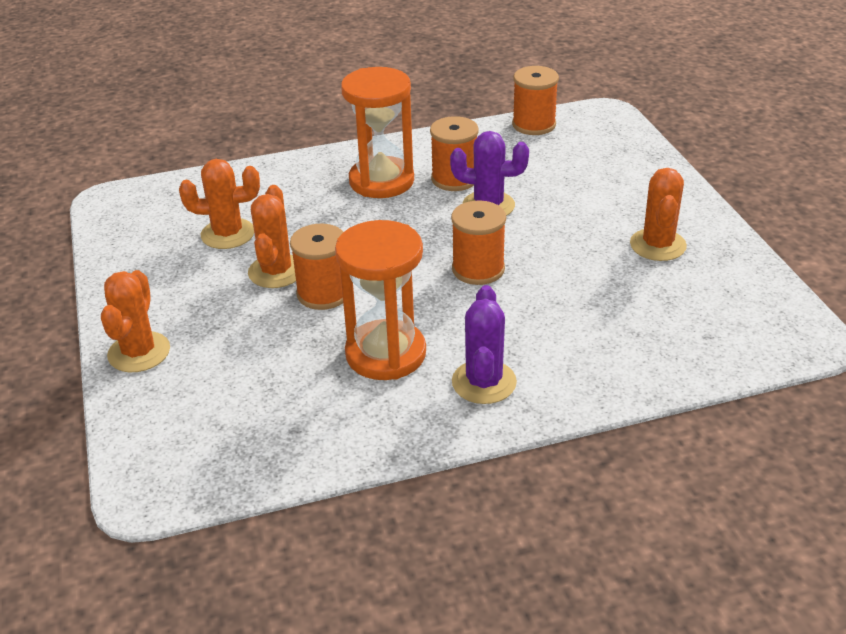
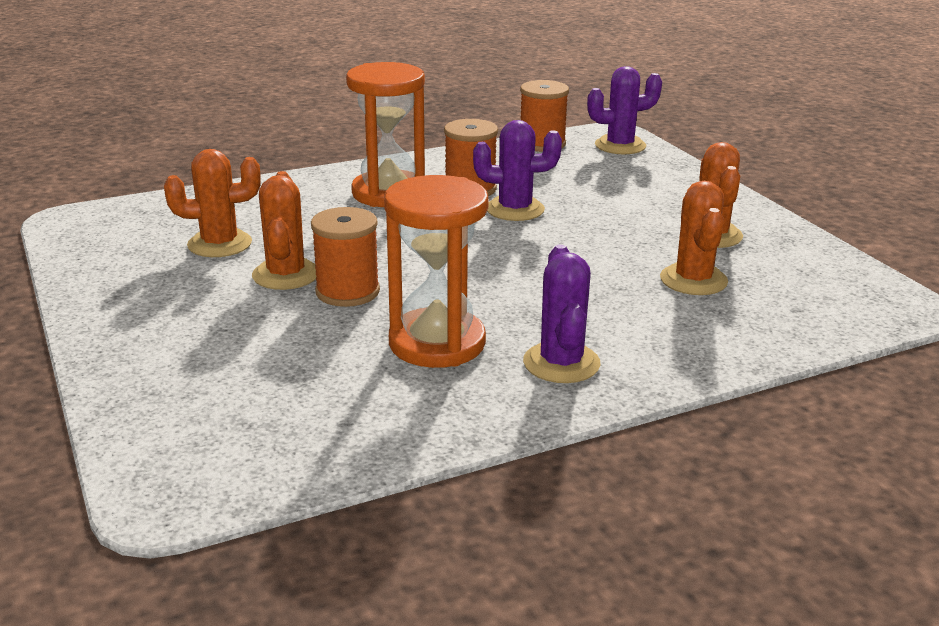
camera: 10 degrees left, 10 degrees down
orange cactus [101,270,170,372] -> orange cactus moved to [660,181,728,295]
orange spool [451,201,506,285] -> none
none -> purple cactus [587,66,662,154]

